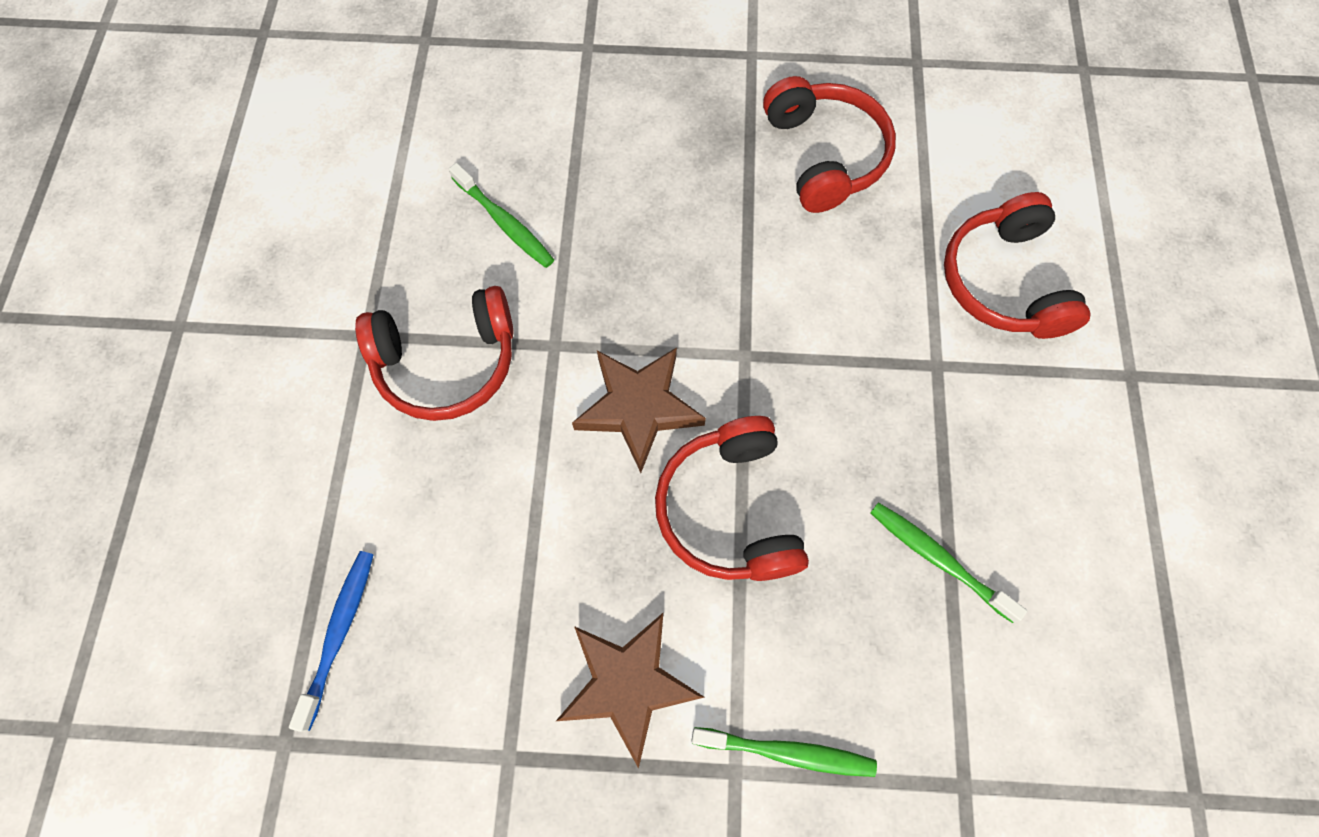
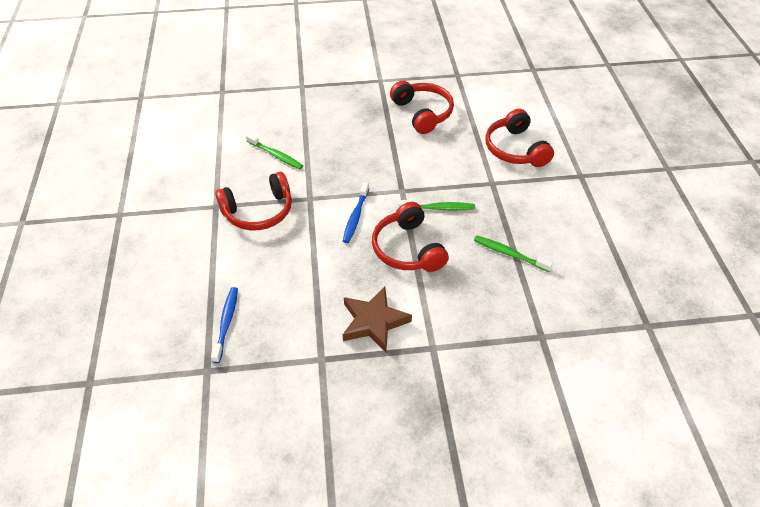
camera: 10 degrees left, 20 degrees down
brown star [572,347,706,473] -> blue toothbrush [343,182,369,243]
green toothbrush [691,727,877,777] -> green toothbrush moved to [399,200,475,210]

